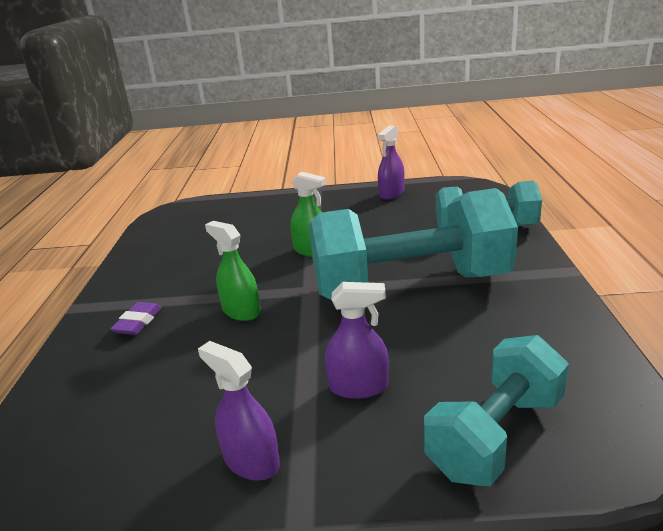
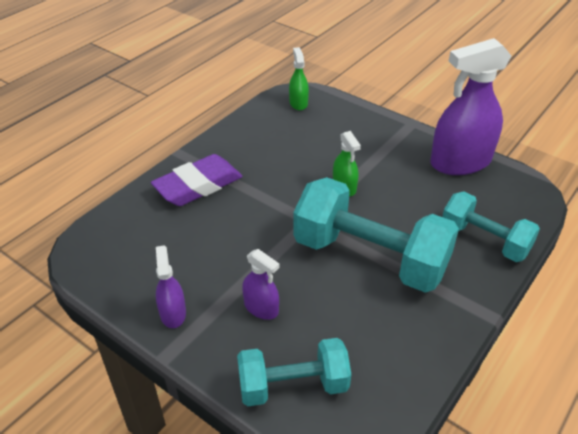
camera: 35 degrees right, 15 degrees up
purple eraser [110,302,162,335] -> purple eraser [151,154,242,206], size x2.22
green spray bottle [205,221,261,321] -> green spray bottle moved to [289,47,309,110]
purple spray bottle [377,126,405,200] -> purple spray bottle [430,38,511,175], size x2.09

